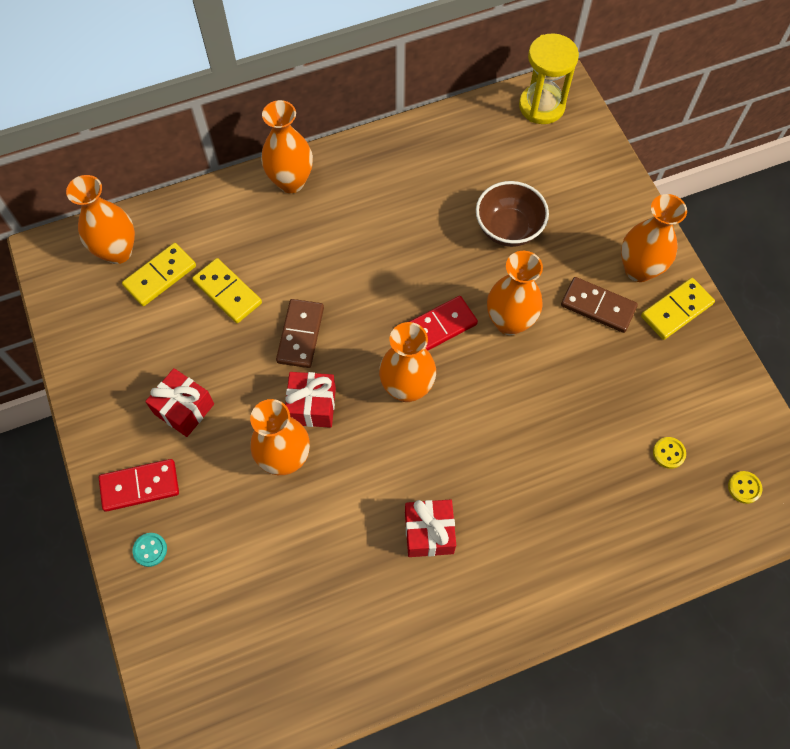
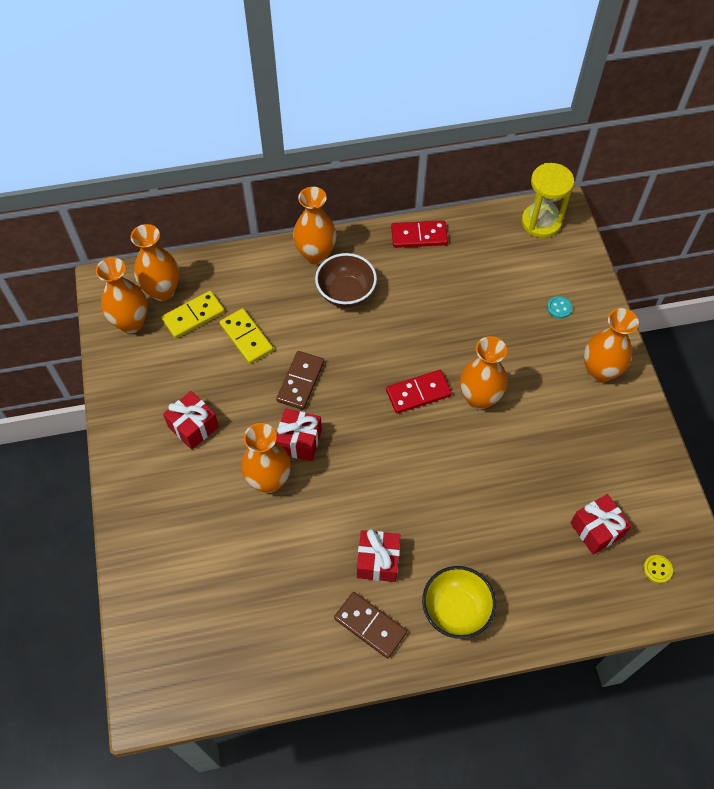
camera: 10 degrees right, 5 degrees down
red domino [99,459,179,512] -> red domino moved to [391,221,448,248]
turquoise button [133,533,167,567] -> turquoise button moved to [547,296,572,319]
orange vase [379,322,436,402] -> orange vase moved to [96,257,148,333]
brown bowl [476,181,549,247] -> brown bowl moved to [315,253,377,308]
brown domino [561,277,638,333] -> brown domino moved to [334,592,407,658]
yellow domino [641,278,715,340] -> none
yellow button [653,437,686,469] -> red gift [570,494,631,555]
none -> yellow bowl [422,566,496,639]

